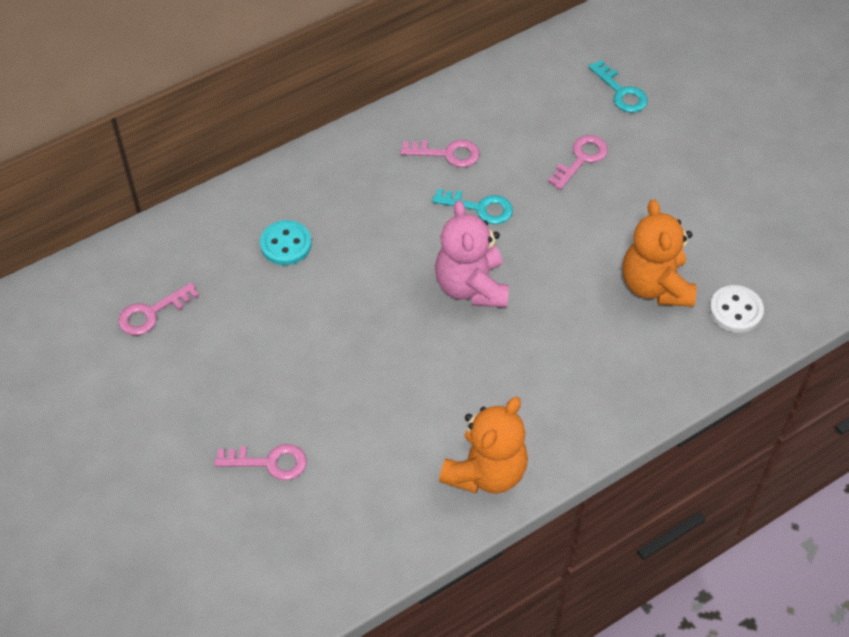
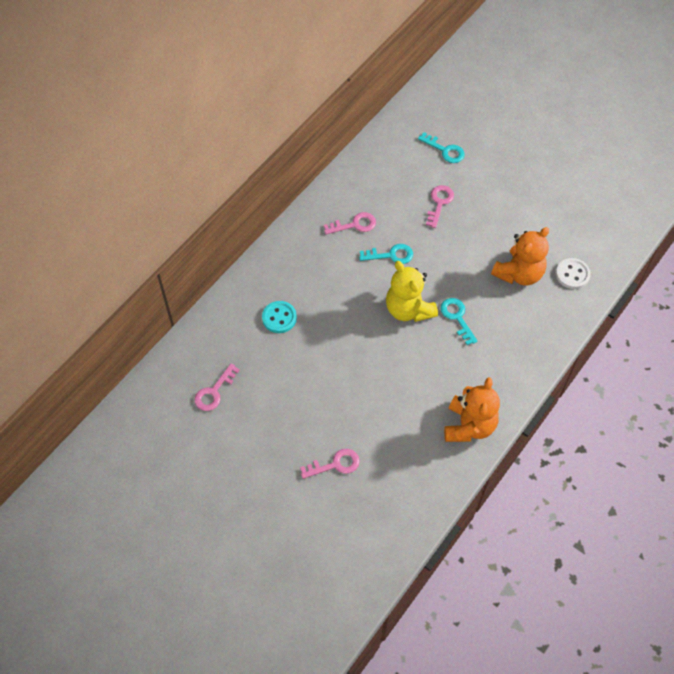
camera: 20 degrees left, 5 degrees up
pink teddy bear [435,200,509,307] -> yellow teddy bear [386,261,438,322]
orange teddy bear [622,199,696,307] -> orange teddy bear turned 105 degrees counterclockwise [491,227,549,286]
none -> turquoise key [440,298,477,345]

